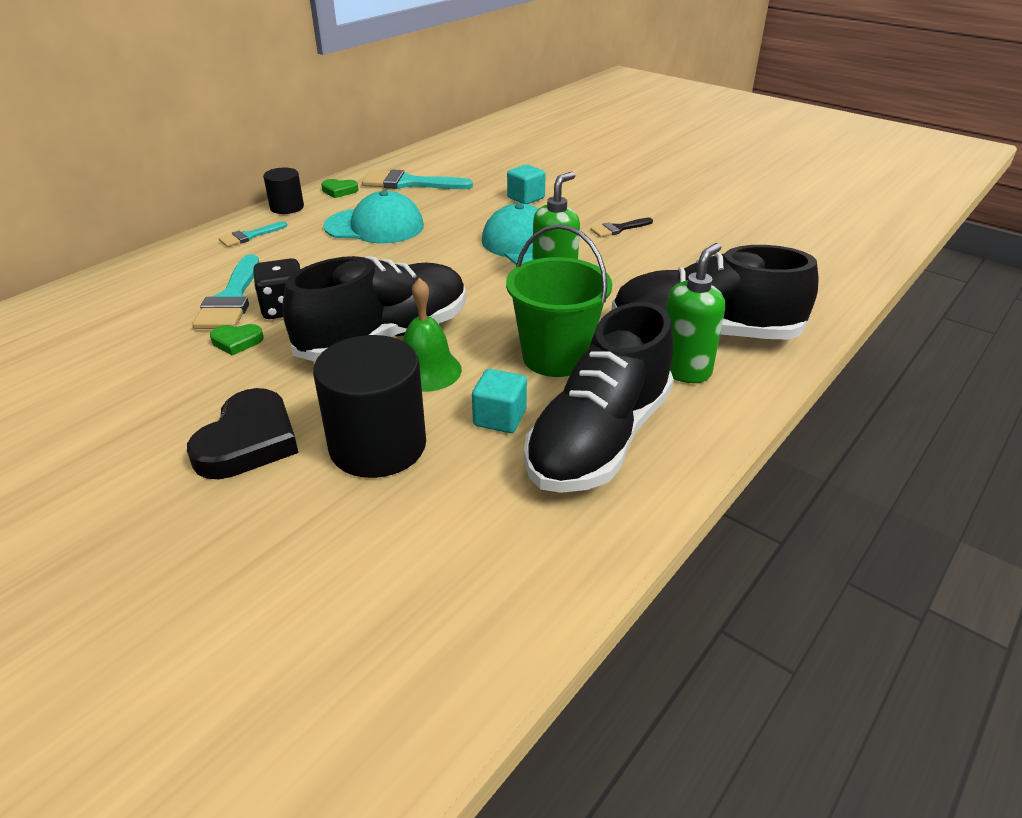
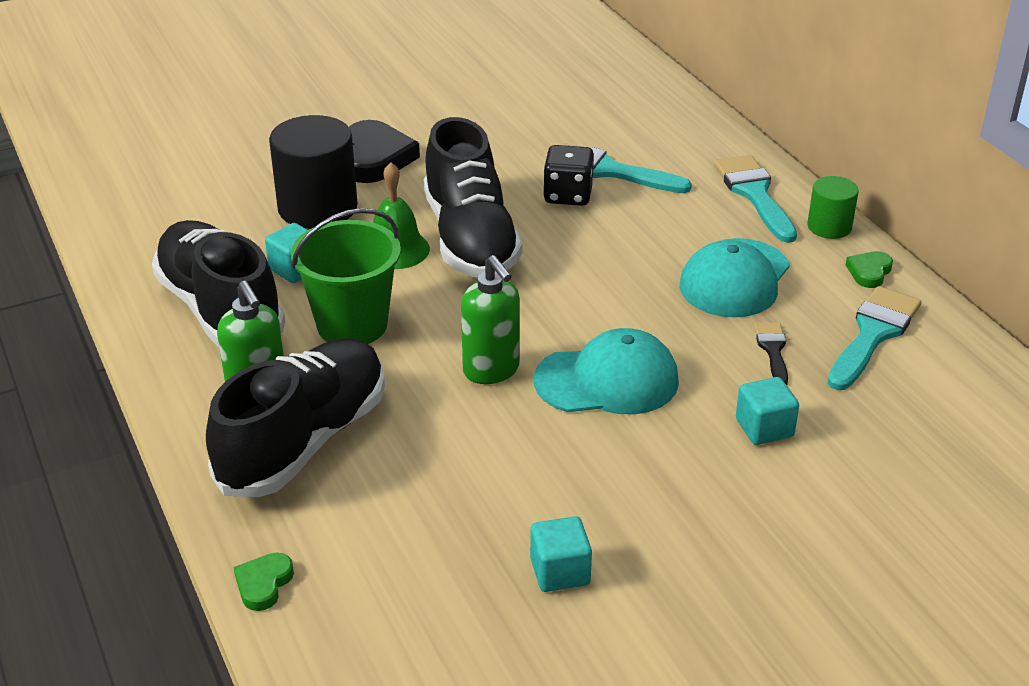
camera: 115 degrees right, 0 degrees up
black heart [187,388,298,479] -> black heart turned 135 degrees counterclockwise [349,120,420,183]
green heart [210,324,264,355] -> green heart moved to [234,553,294,611]
turquoise brush [219,221,287,247] -> turquoise brush [714,155,797,243], size x1.80
black cylinder [263,168,304,214] -> green cylinder [807,176,859,239]
black brush [591,217,653,237] -> black brush moved to [754,323,788,385]
none -> turquoise cube [530,516,592,592]

